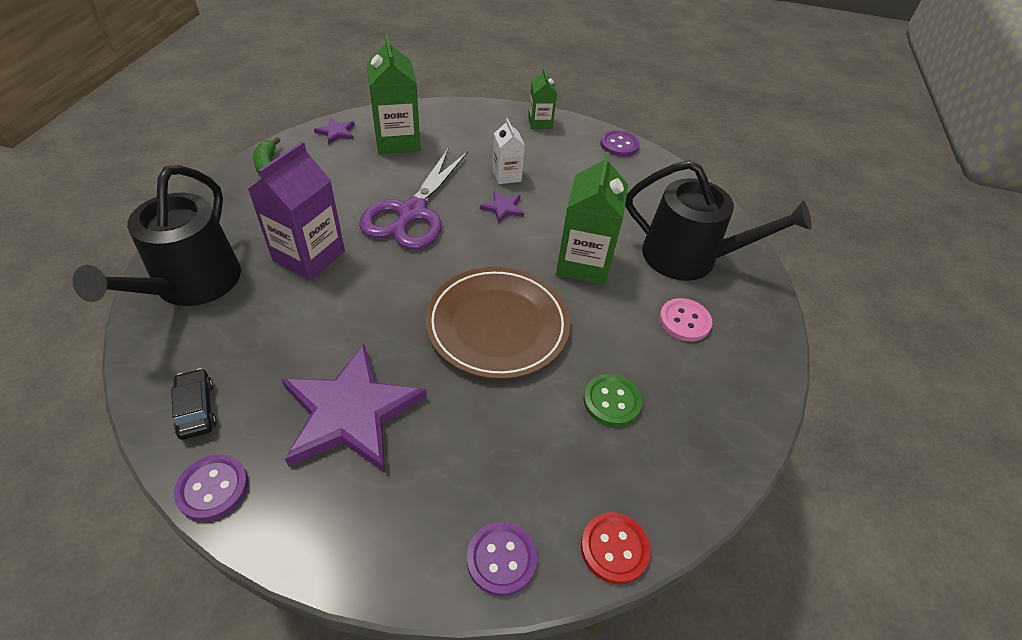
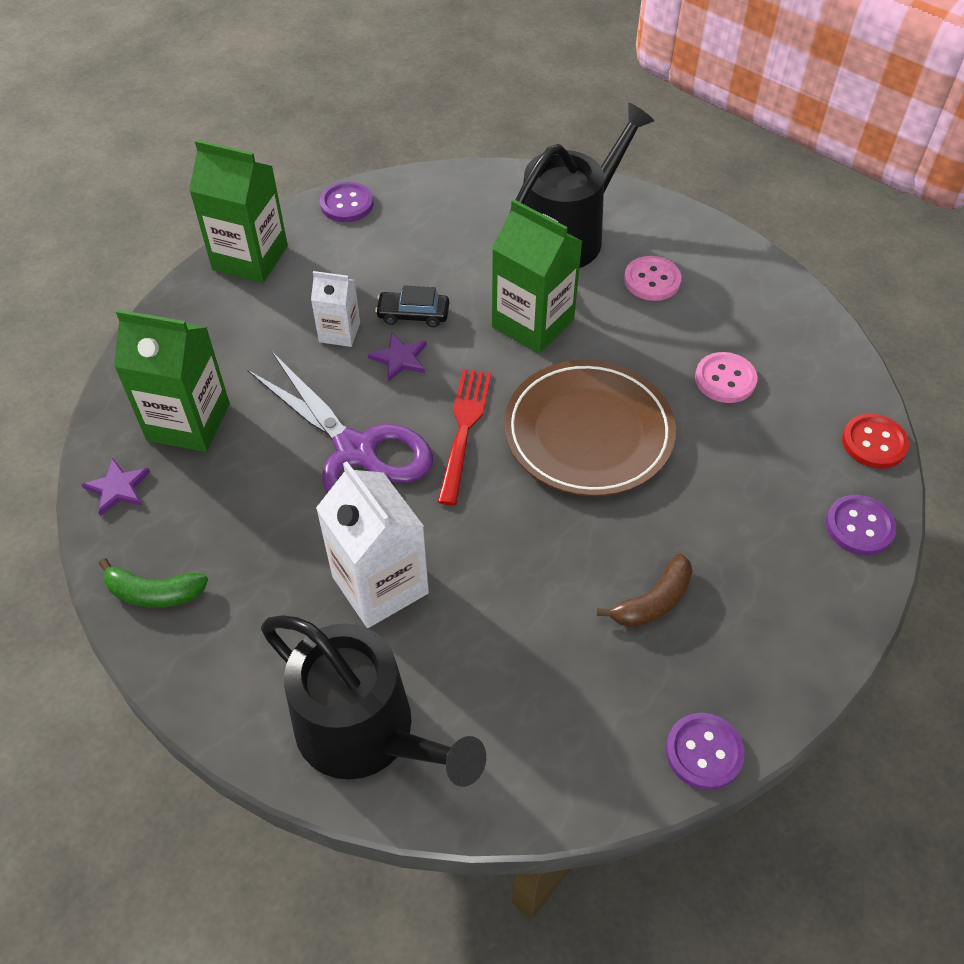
camera: 60 degrees left, 5 degrees up
black car [171,368,217,440] -> black car moved to [375,285,449,327]
purple carton [248,142,345,281] -> white carton [316,462,429,628]
purple star [281,344,427,473] -> brown banana [597,553,693,627]
green carton [528,68,557,129] -> green carton [189,139,288,283], size x1.77
green button [583,374,642,427] -> pink button [695,352,757,403]
none -> red fork [437,369,491,505]

